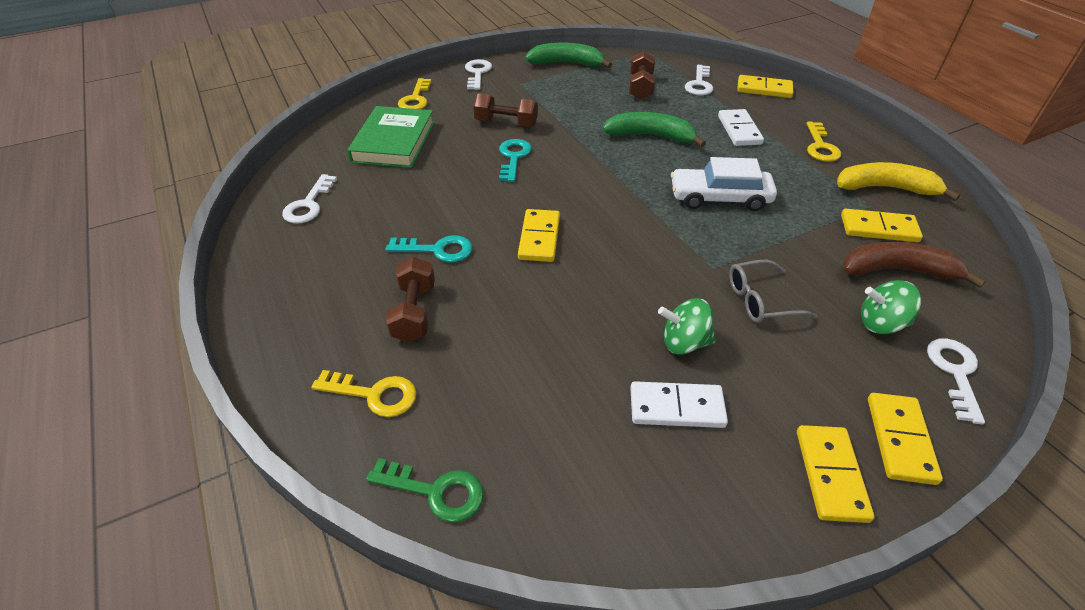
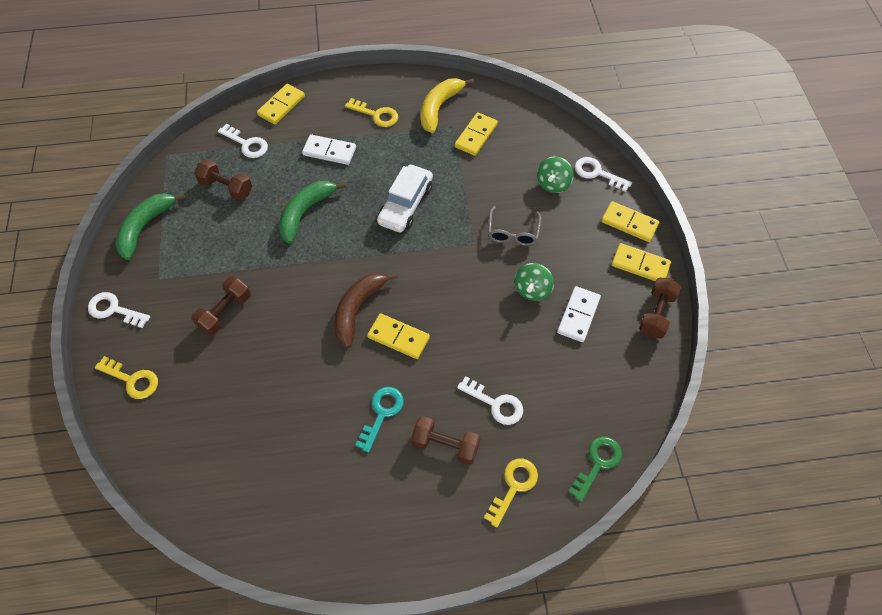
camera: 70 degrees left, 15 degrees up
white key [282,174,337,223] -> white key moved to [457,376,523,425]
green book [347,106,435,168] -> none
turquoise key [499,139,532,182] -> none
brown banana [843,242,986,288] -> brown banana moved to [334,272,398,348]
none -> brown dumbbell [639,278,681,338]

